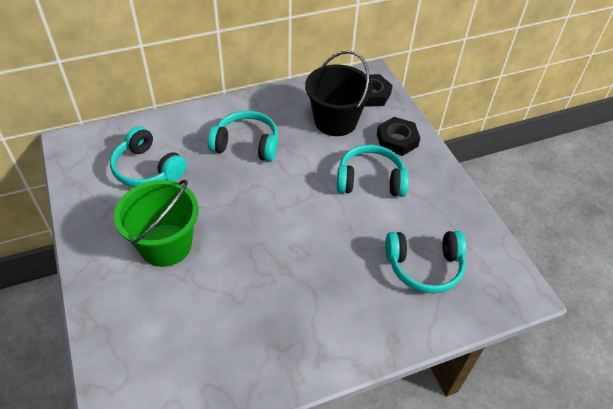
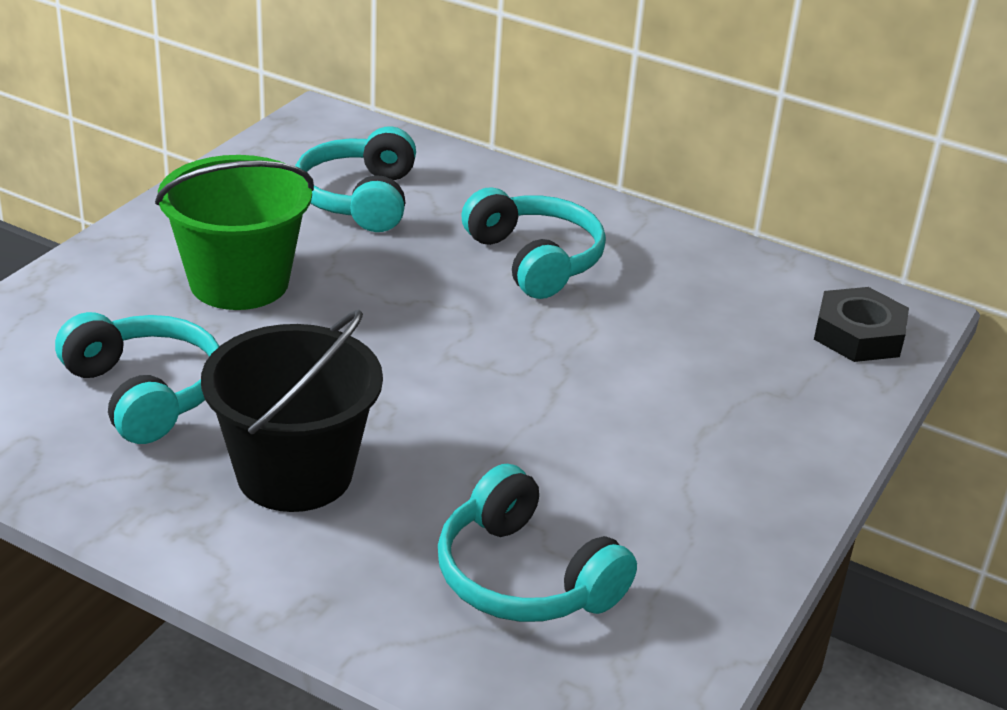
camera: 50 degrees right, 15 degrees down
black bucket [305,51,373,136] -> black bucket moved to [201,310,383,512]
turquoise headphones [337,145,409,197] -> turquoise headphones moved to [55,312,220,444]
black nut [377,117,420,156] -> none

